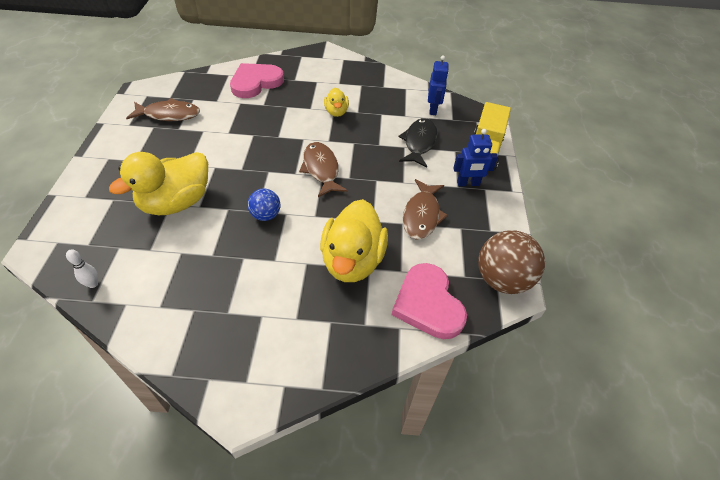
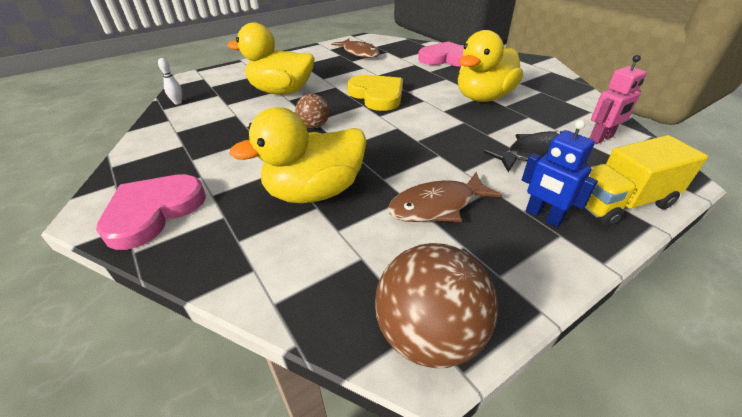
camera: 55 degrees right, 10 degrees down
blue ball [247,189,280,221] -> brown ball [295,94,329,128]
brown fish [299,142,348,197] -> none
yellow duck [324,88,349,117] -> yellow duck [458,30,523,102], size x1.97
pink heart [392,263,467,339] -> pink heart moved to [96,174,206,250]
blue robot [428,55,449,115] -> pink robot [589,55,647,144]
none -> yellow heart [347,75,403,111]

